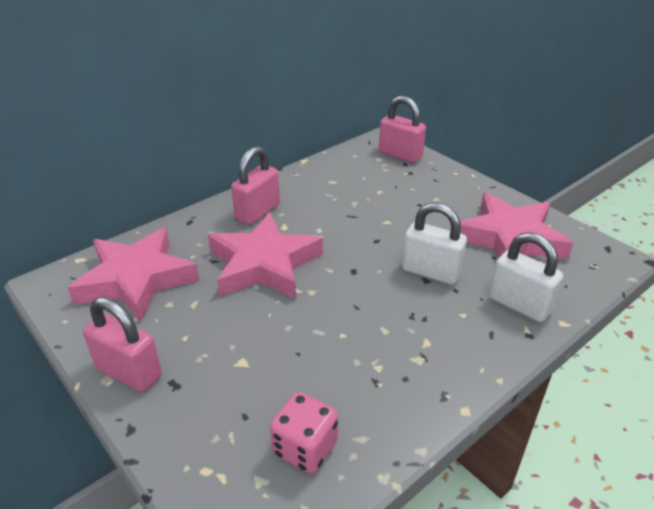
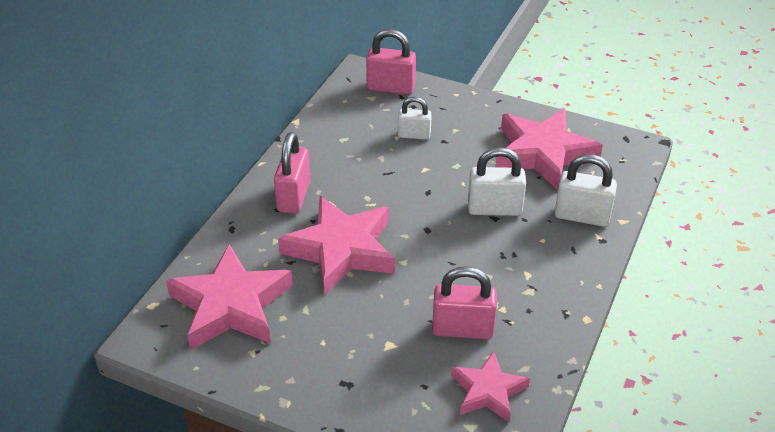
camera: 25 degrees left, 5 degrees up
pink padlock [83,297,162,392] -> pink padlock moved to [432,266,497,339]
pink dice [270,392,338,473] -> pink star [451,351,530,422]
none -> white padlock [398,97,432,140]

